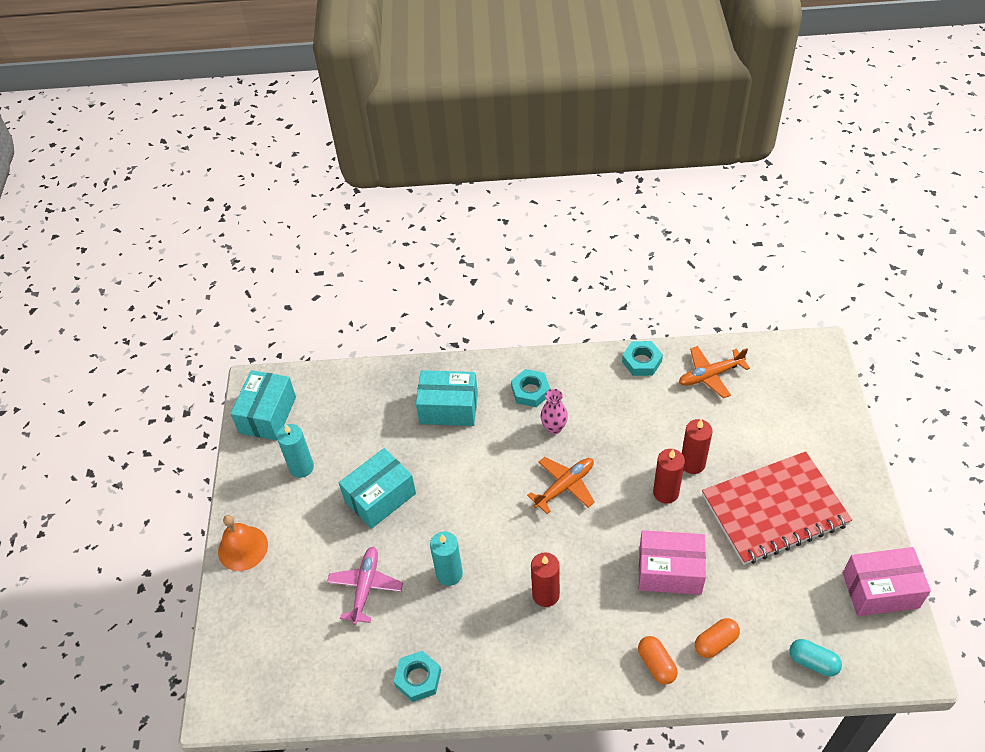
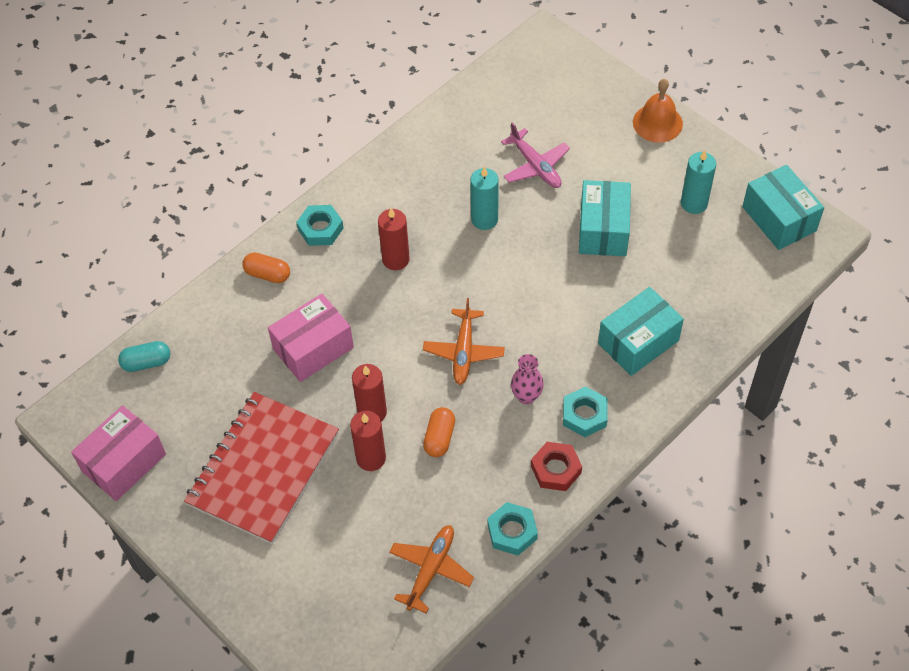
camera: 135 degrees right, 5 degrees up
turquoise nut [394,651,441,702] -> turquoise nut moved to [296,205,344,246]
orange capsule [695,618,740,658] -> orange capsule moved to [423,407,455,457]
none -> red nut [531,442,582,491]

